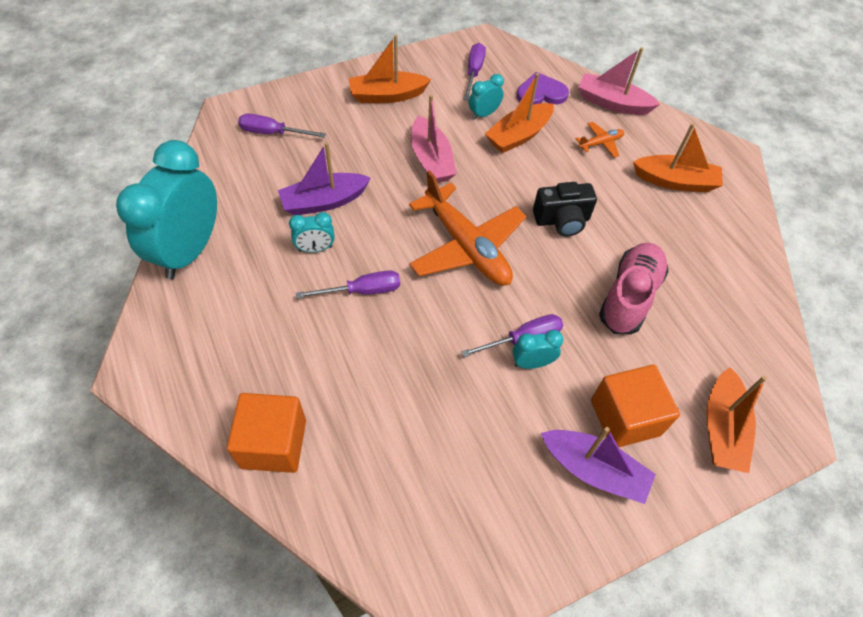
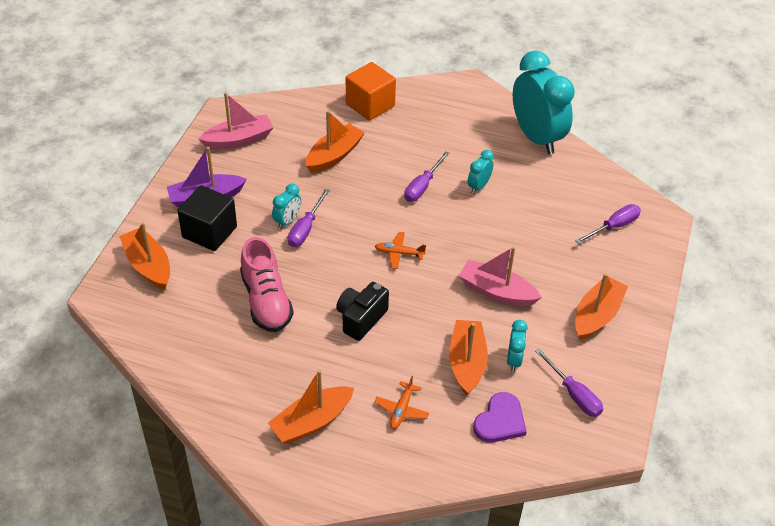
camera: 135 degrees right, 10 degrees down
purple boat [278,142,371,215] -> none
orange plane [409,170,526,286] -> orange plane [374,232,426,269], size x0.43
pink boat [578,47,660,115] -> pink boat moved to [199,92,274,149]
orange cube [591,365,680,447] -> black cube [177,185,237,251]
none -> orange boat [306,110,365,173]

